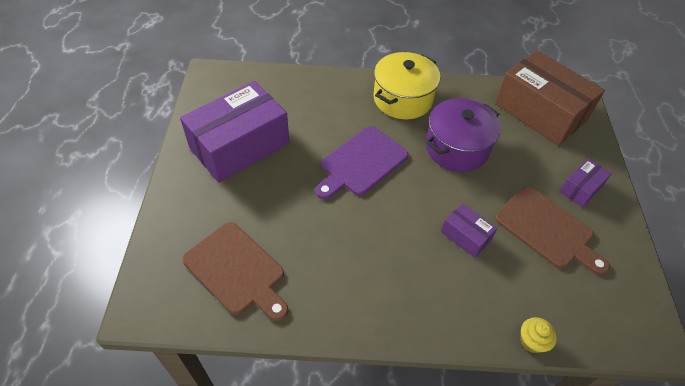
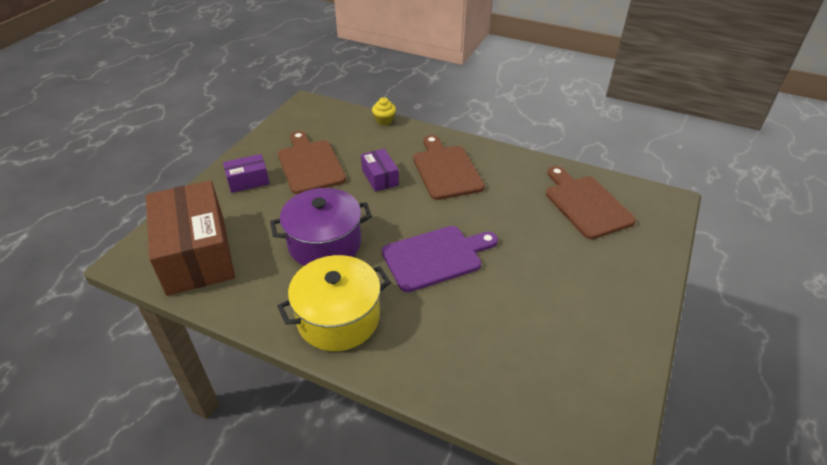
camera: 155 degrees left, 10 degrees down
purple box [180,81,289,183] -> none
none -> brown cutting board [413,135,485,200]

